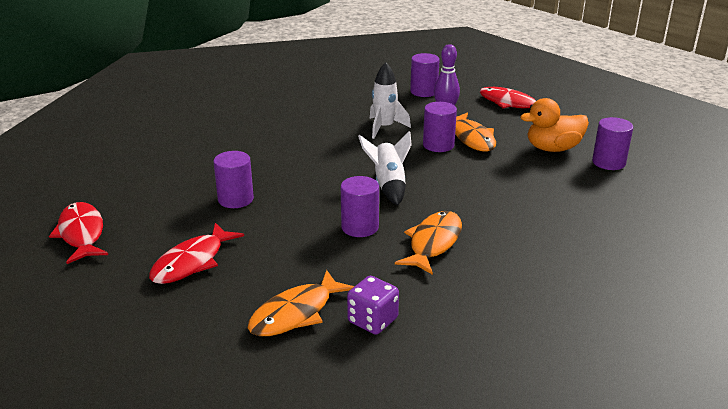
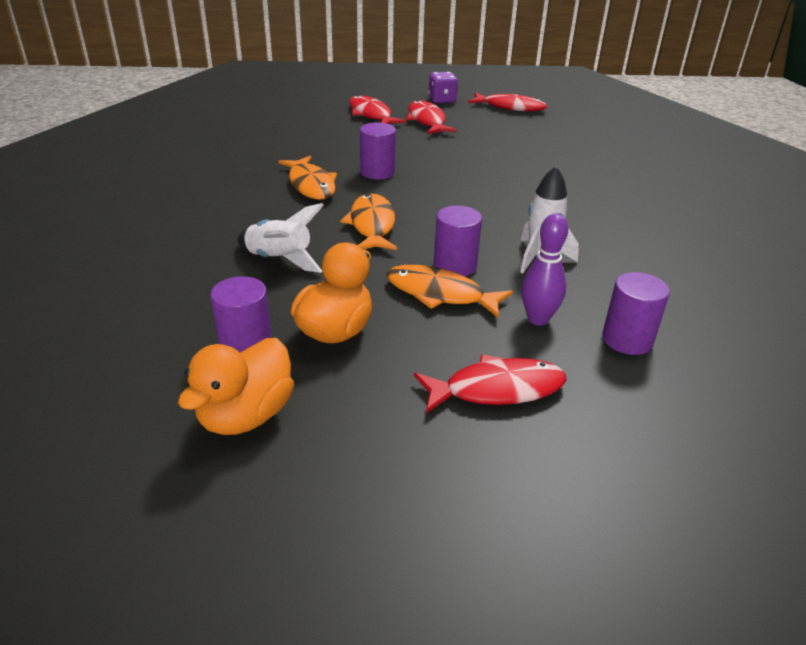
camera: 130 degrees right, 5 degrees up
purple cylinder [213,151,254,208] -> none
orange fish [248,270,354,336] -> orange fish moved to [341,193,397,250]
purple dice [347,276,399,335] -> purple dice moved to [428,72,458,103]
white rocket [358,131,412,205] -> white rocket moved to [237,203,324,273]
none -> orange duck [178,338,294,435]
none -> red fish [349,95,406,124]

